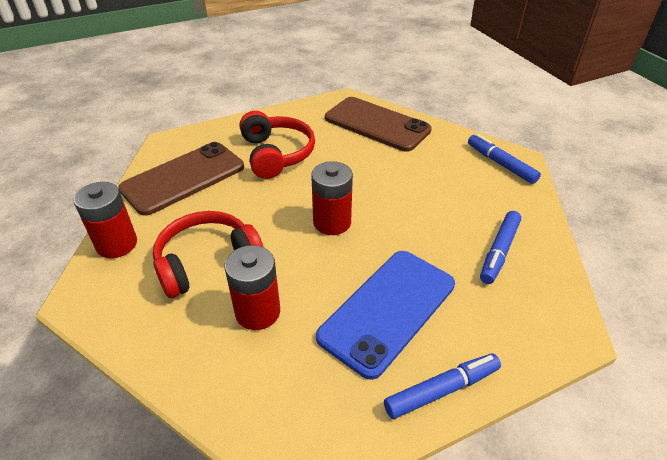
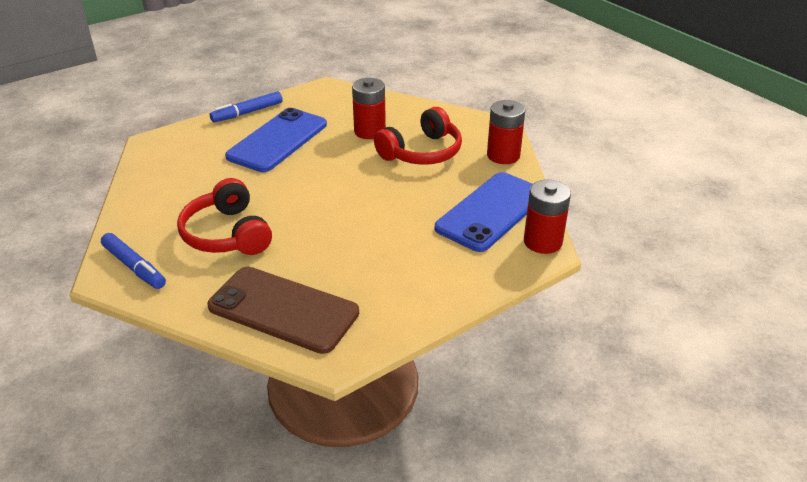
camera: 170 degrees right, 5 degrees down
brown phone [118,142,244,216] -> blue phone [435,172,533,252]
red headphones [239,111,315,179] -> red headphones moved to [177,178,272,255]
red battery [311,161,353,235] -> red battery moved to [524,180,571,254]
blue marker [480,211,521,284] -> none

